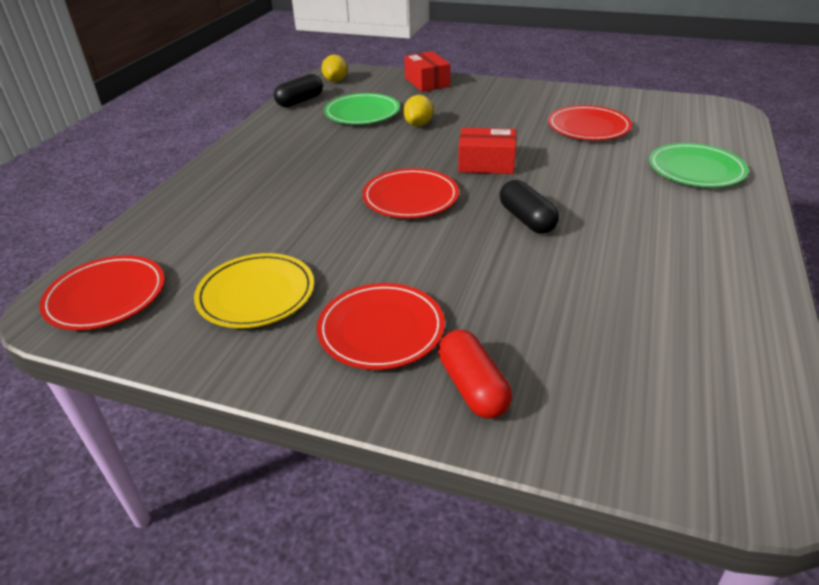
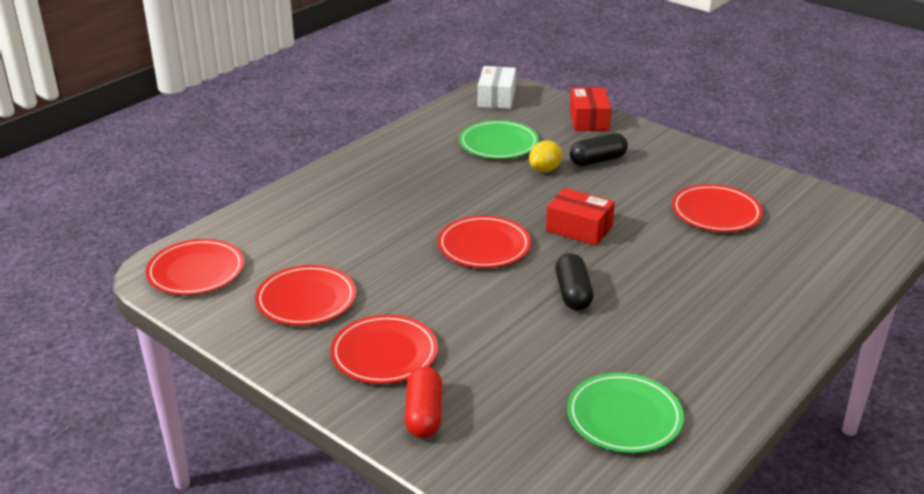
camera: 20 degrees right, 5 degrees down
yellow plate [194,253,314,328] -> red plate [255,265,356,326]
black capsule [274,74,323,107] -> black capsule moved to [570,133,628,166]
yellow lemon [322,55,347,82] -> white box [478,66,516,109]
green plate [649,143,749,187] -> green plate moved to [567,373,684,453]

